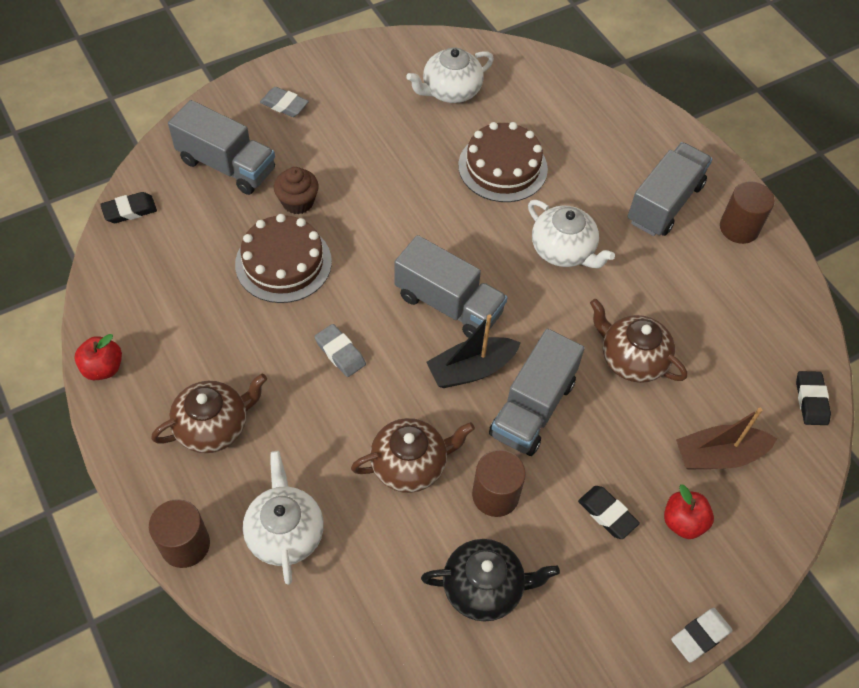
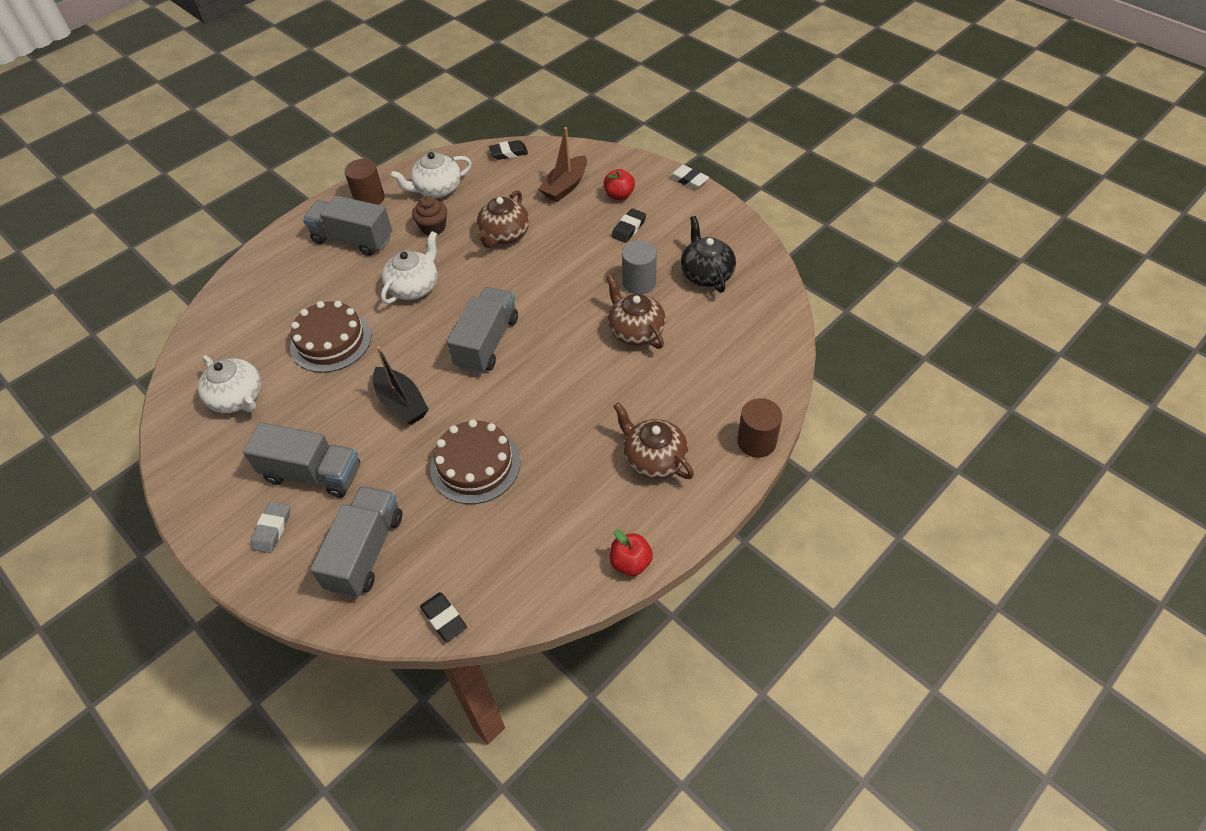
camera: 100 degrees left, 5 degrees down
white teapot [243,451,324,585] -> white teapot moved to [390,152,472,198]
brown cupcake [274,167,319,214] -> brown cupcake moved to [412,196,447,235]
grey eraser [314,324,366,377] -> none
black boat [426,314,521,388] -> black boat moved to [373,346,429,425]
brown cylinder [472,450,526,517] -> grey cylinder [622,240,657,294]
grey truck [489,329,585,456] -> grey truck moved to [243,422,360,498]
brown boat [676,408,777,470] -> brown boat turned 60 degrees clockwise [539,127,587,202]

